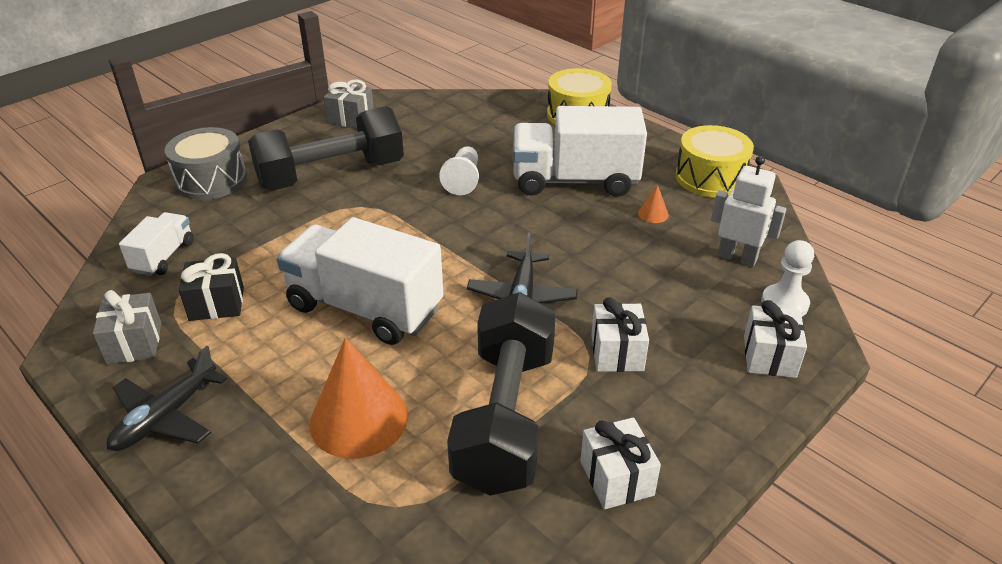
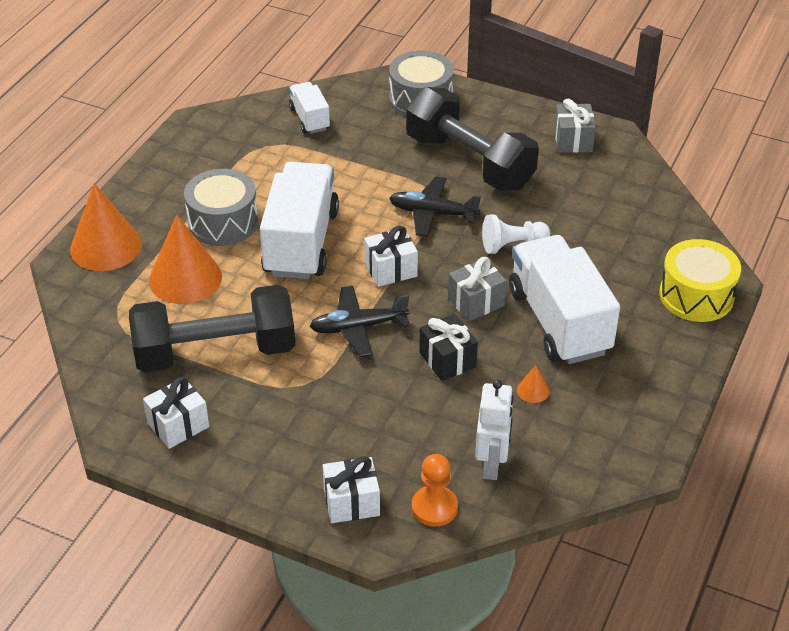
camera: 70 degrees right, 5 degrees up
grey gift [92,290,162,364] -> grey gift moved to [448,257,507,321]
black plane [106,346,227,451] -> black plane moved to [389,176,481,237]
white truck [119,212,194,276] -> white truck turned 105 degrees counterclockwise [289,82,330,134]
black gift [179,253,244,321] -> black gift moved to [419,314,478,381]
white gift [591,297,649,372] -> white gift moved to [364,226,418,287]
yellow drum [676,125,754,197] -> none
white pawn [761,240,814,317] -> orange pawn [412,454,458,527]
none -> orange cone [70,183,142,271]
none -> grey drum [184,169,258,246]

